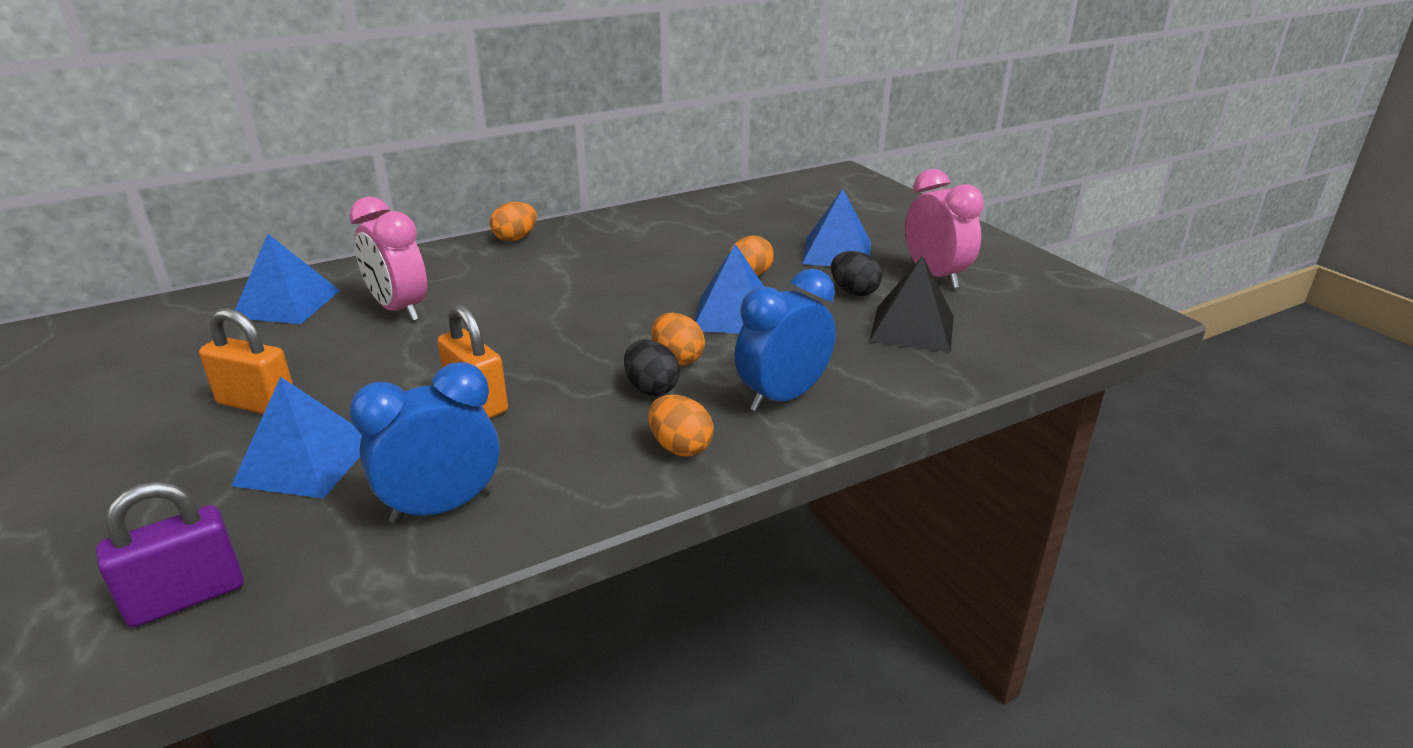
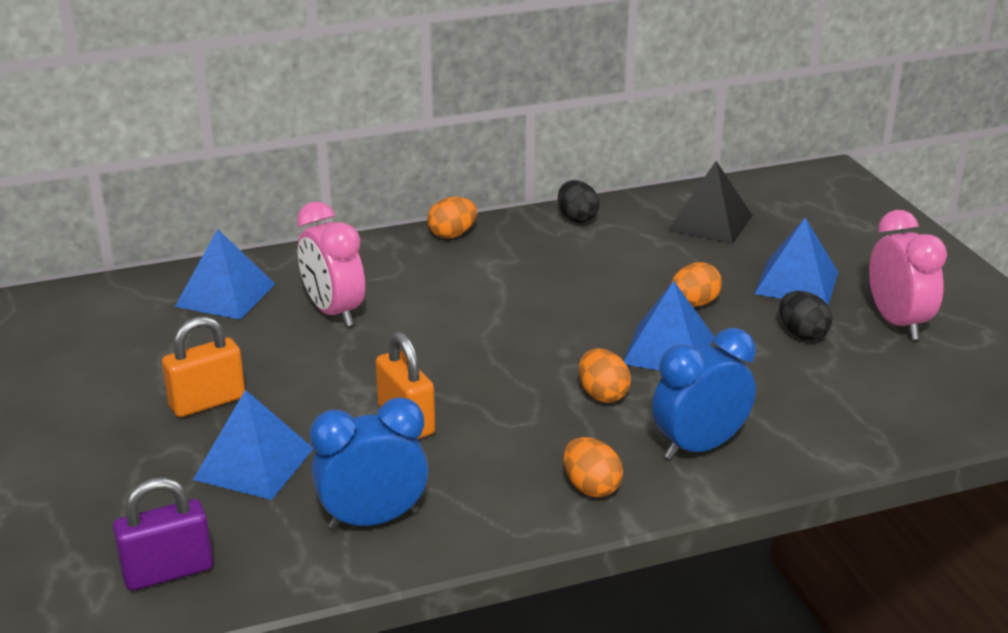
camera: 10 degrees right, 0 degrees up
orange padlock [199,308,293,414] -> orange padlock turned 60 degrees counterclockwise [162,316,245,417]
black egg [624,340,680,396] -> black egg moved to [558,180,599,223]
black pyramid [869,256,954,353] -> black pyramid moved to [668,161,753,244]

